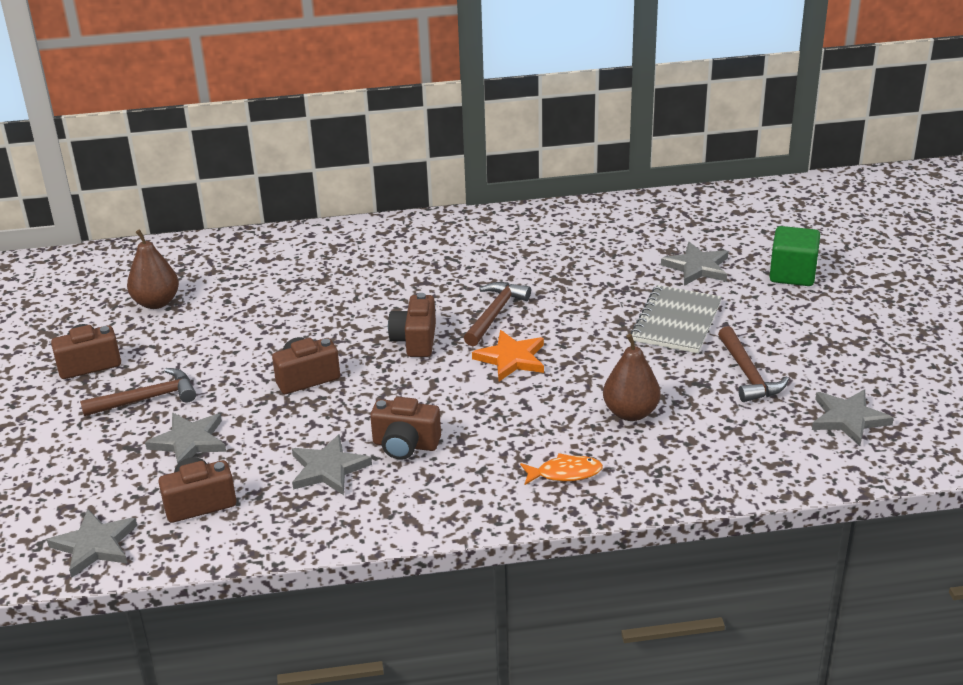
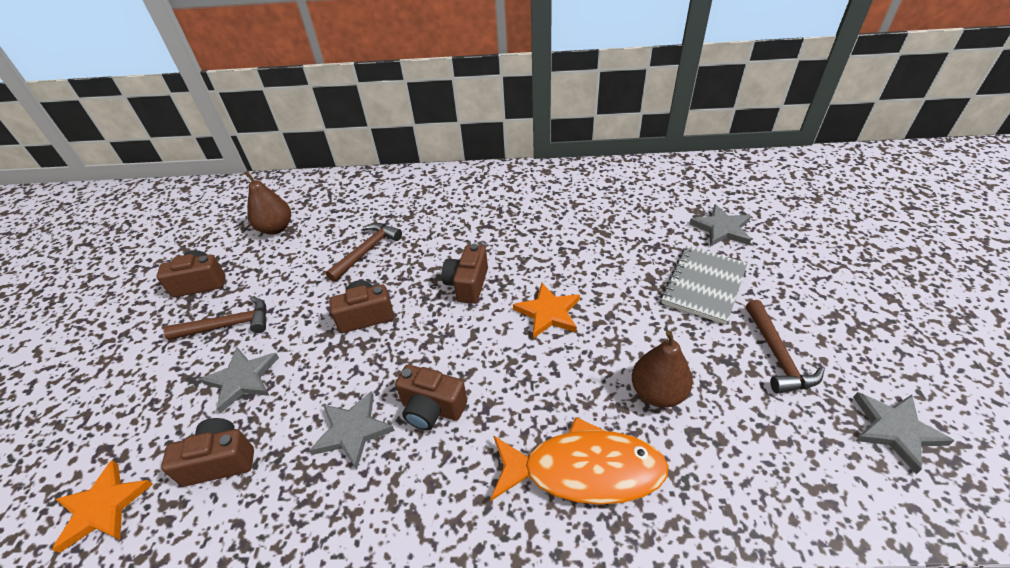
camera: 10 degrees right, 10 degrees up
grey star [47,509,137,578] -> orange star [52,460,153,553]
brown hammer [464,282,531,346] -> brown hammer moved to [326,223,402,282]
orange fish [520,453,603,485] -> orange fish [490,417,669,504], size x2.03
green cube [769,226,820,286] -> none

